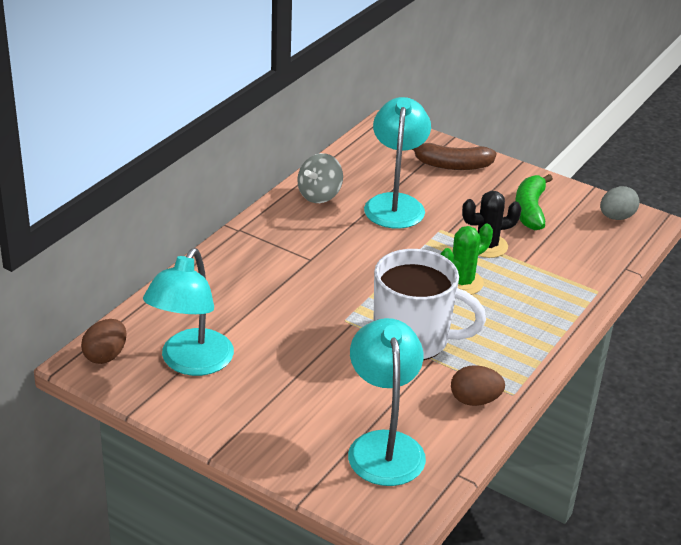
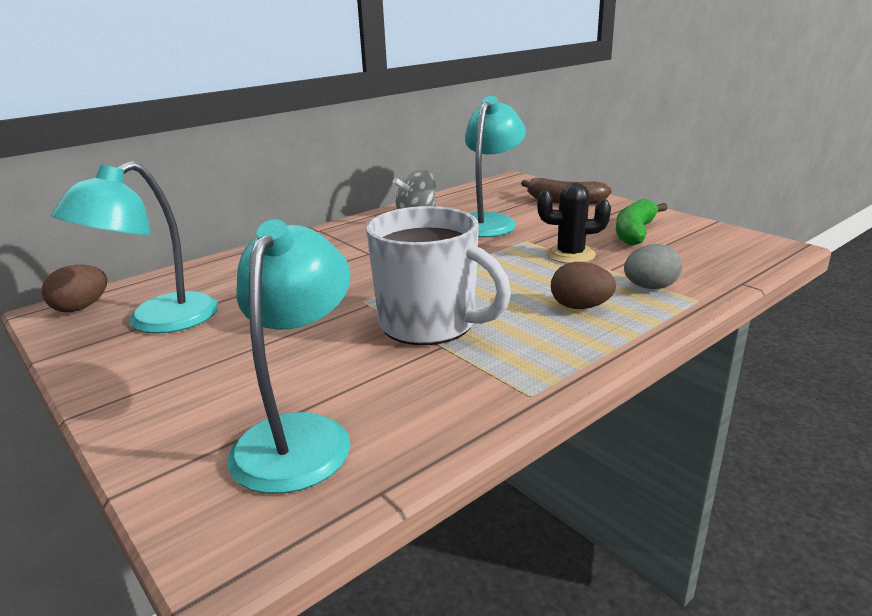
camera: 20 degrees right, 10 degrees down
green cactus [440,224,493,295] -> none
brown egg [451,365,505,406] -> brown egg moved to [551,262,616,309]
grey egg [600,186,640,220] -> grey egg moved to [624,244,682,289]

